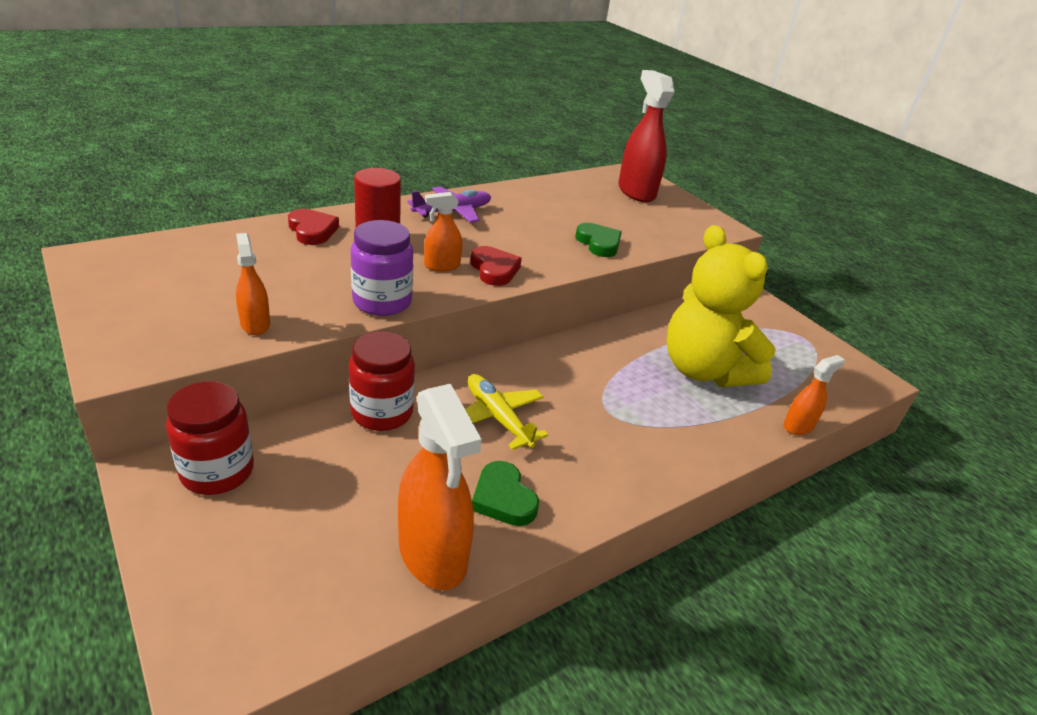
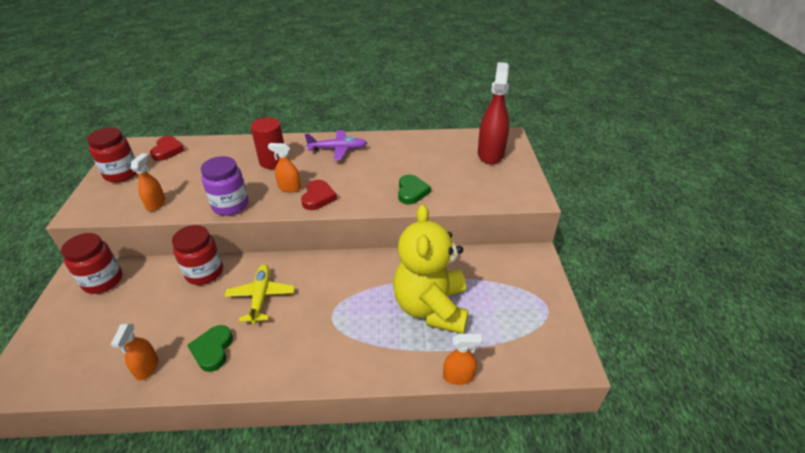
camera: 35 degrees right, 5 degrees up
red heart [288,209,339,245] -> red heart moved to [150,136,185,161]
orange spray bottle [398,384,482,590] -> orange spray bottle [111,323,158,381], size x0.53
none -> red jar [87,128,137,183]

